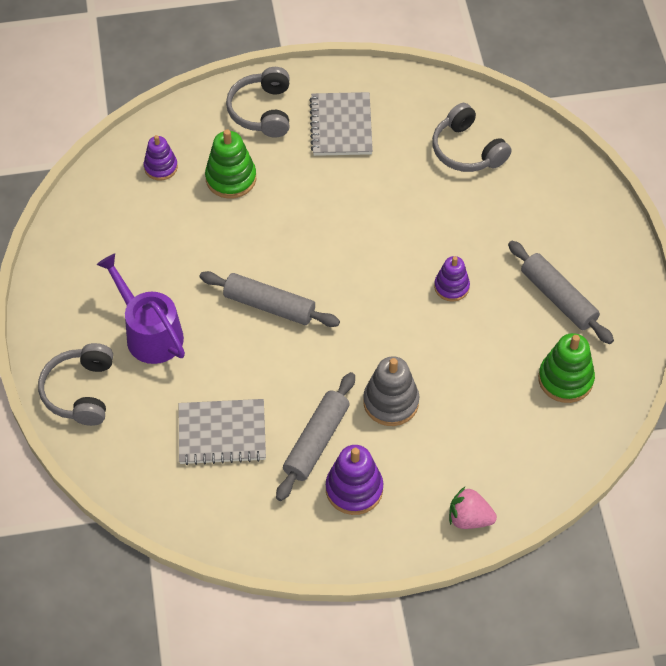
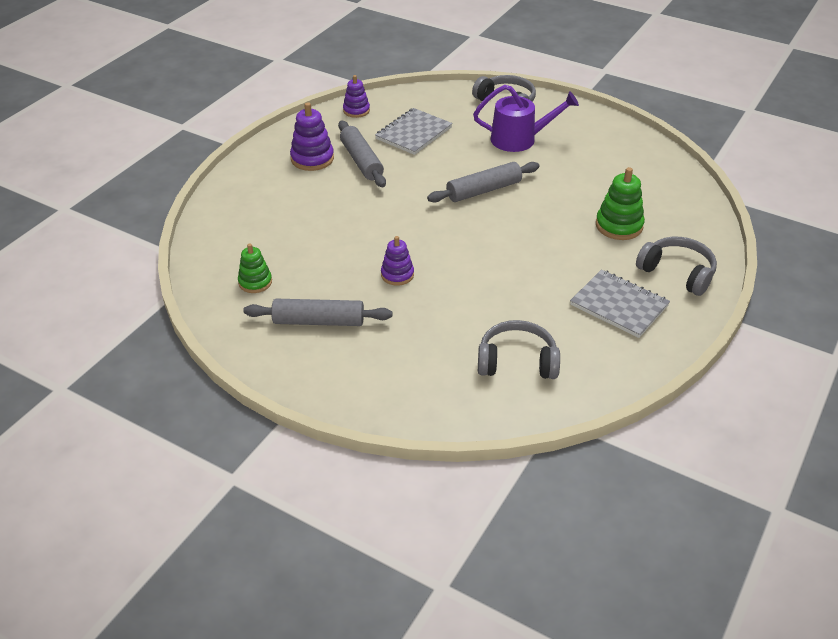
camera: 130 degrees right, 15 degrees down
purple stacking toy [144,135,178,181] -> purple stacking toy moved to [343,75,370,118]
grey stacking toy [363,356,419,426] -> none
pink strawberry [449,487,497,529] -> none
green stacking toy [538,333,595,403] -> green stacking toy [238,243,272,293], size x0.66

